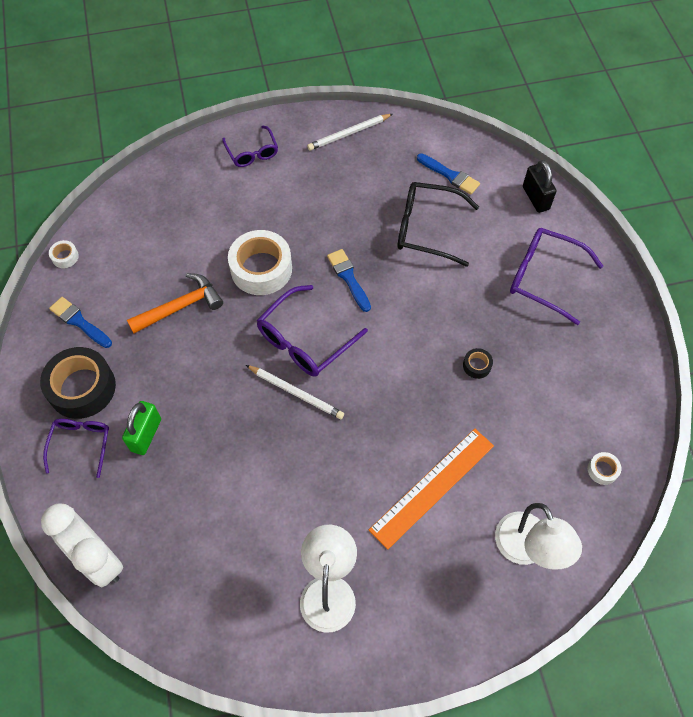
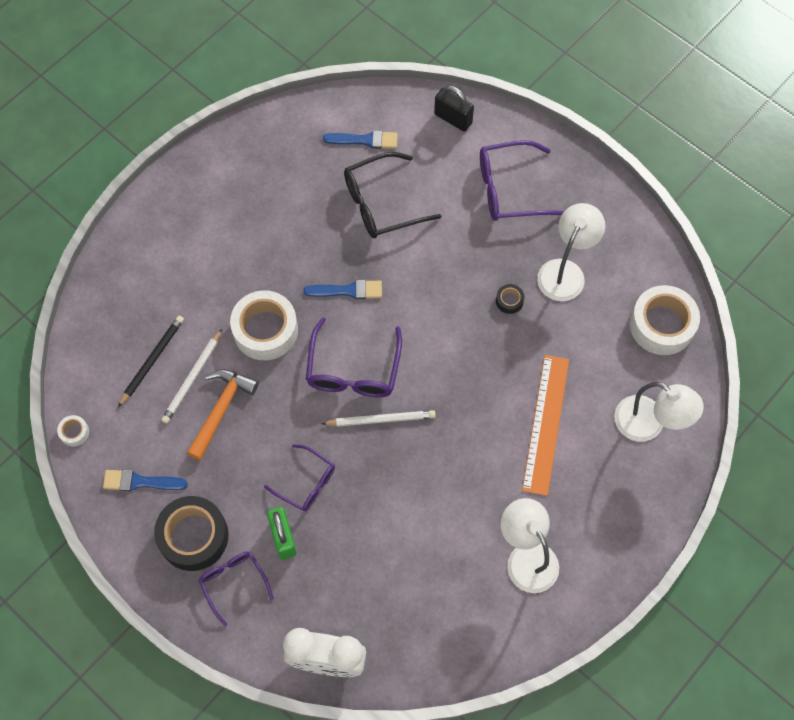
camera: 35 degrees left, 5 degrees up
purple glasses [222,126,278,167] -> purple glasses moved to [264,444,335,511]
white pencil [307,114,393,150] -> white pencil moved to [161,329,222,424]
blue brush [327,249,371,312] -> blue brush turned 150 degrees clockwise [303,280,382,299]
white tape [588,452,621,485] -> white tape [630,285,700,355], size x2.31
none -> black pencil [118,315,184,407]
none -> white lamp [537,203,605,301]

